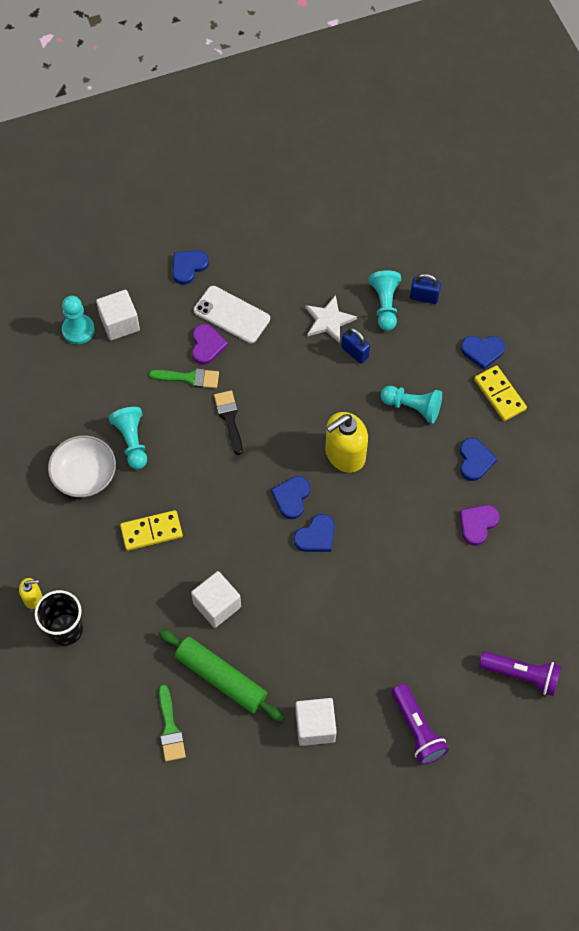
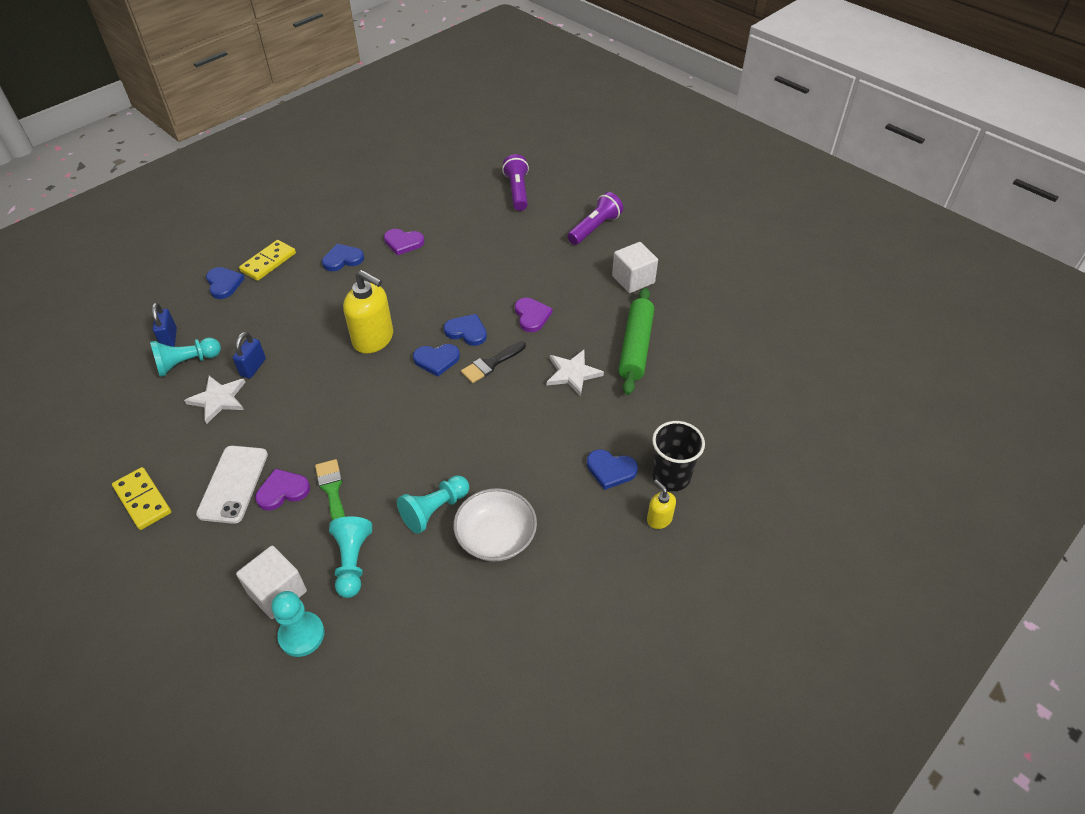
camera: 115 degrees left, 15 degrees down
yellow domino [120,510,183,551] -> yellow domino moved to [112,467,171,530]
green brush [159,685,186,761] -> none
blue heart [172,250,209,285] -> blue heart moved to [587,449,638,490]
white cube [191,571,241,628] -> white star [547,350,604,396]
black brush [214,391,243,455] -> black brush moved to [461,341,526,383]
turquoise pawn [380,386,442,423] -> turquoise pawn moved to [329,516,372,598]
none -> purple heart [515,298,553,332]

